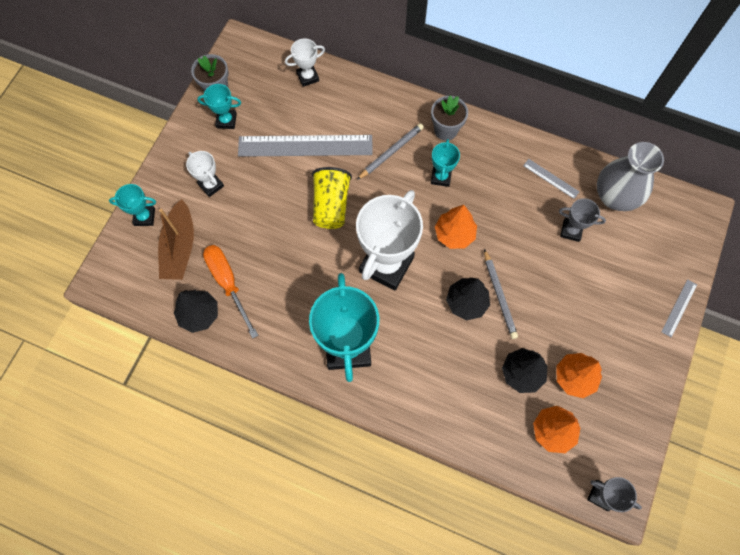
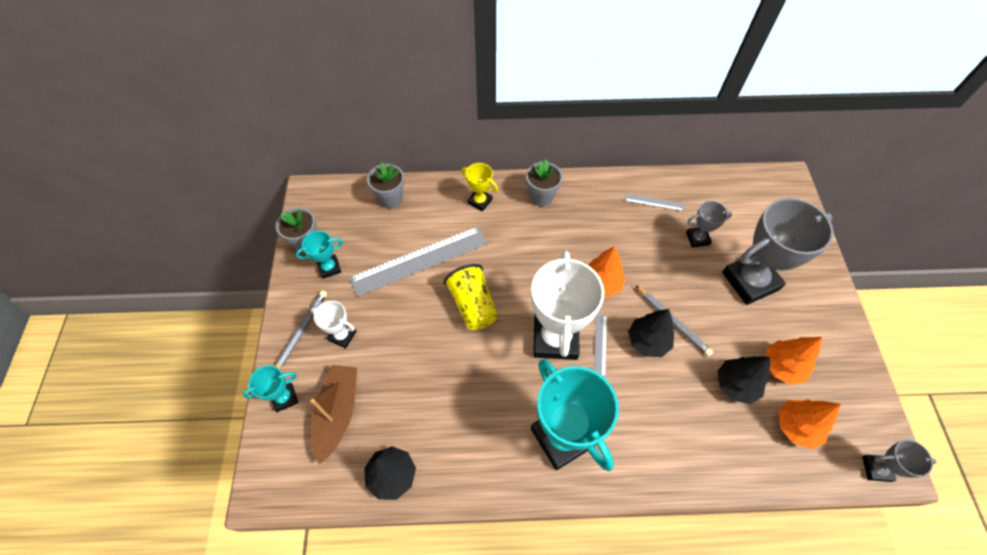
camera: 25 degrees left, 10 degrees down
brown boat [158,199,194,280] -> brown boat turned 150 degrees counterclockwise [311,365,357,465]
orange screwdriver [203,245,258,339] -> none
white trophy [285,38,325,87] -> grey flower pot [367,163,404,209]
grey pencil [357,123,424,180] -> grey pencil moved to [275,290,327,369]
turquoise trophy [431,139,460,187] -> none
grey vase [597,142,664,211] -> none
grey ruler [661,279,697,337] -> grey ruler moved to [594,314,607,378]
none -> yellow trophy [461,163,498,211]
none -> grey trophy [722,198,834,305]

